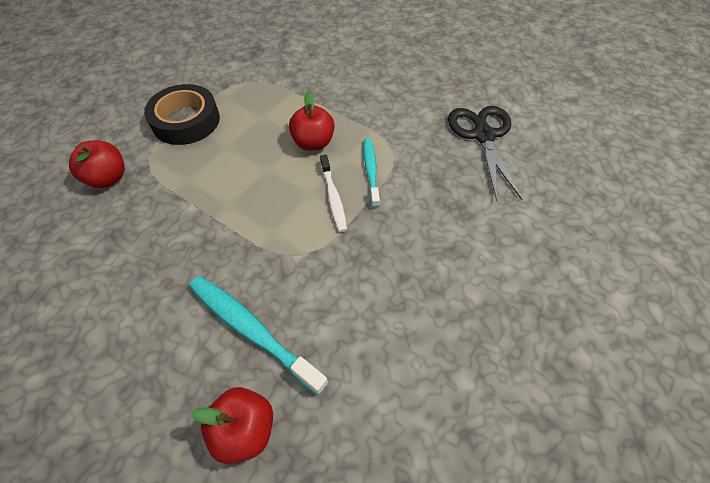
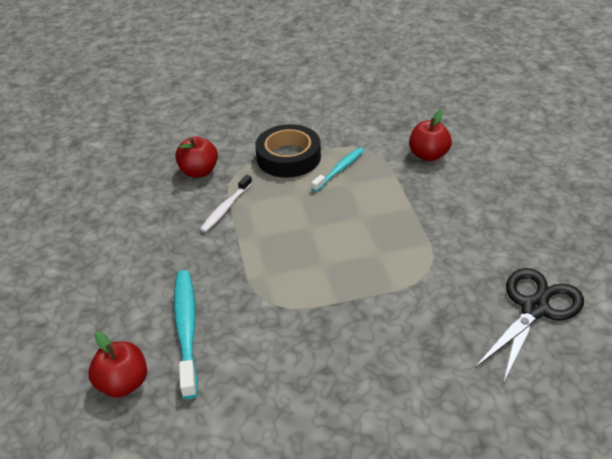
camera: 45 degrees right, 15 degrees down
red apple [289,91,335,151] -> red apple moved to [409,110,452,161]
white toothbrush [320,155,347,232] -> white toothbrush moved to [200,175,252,232]
turquoise toothbrush [363,138,380,208] -> turquoise toothbrush moved to [311,147,364,192]

